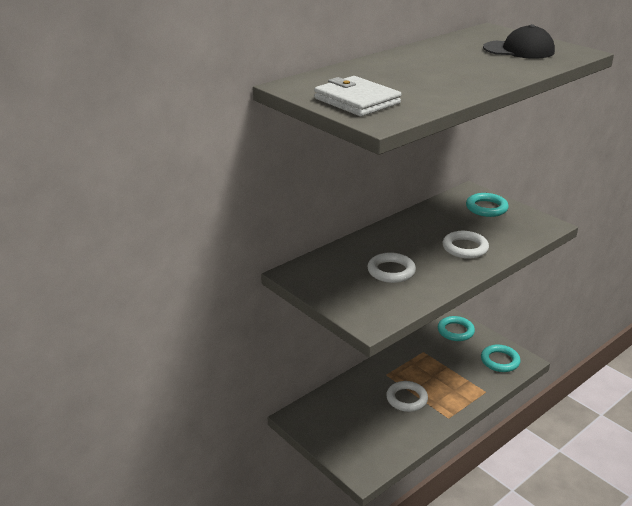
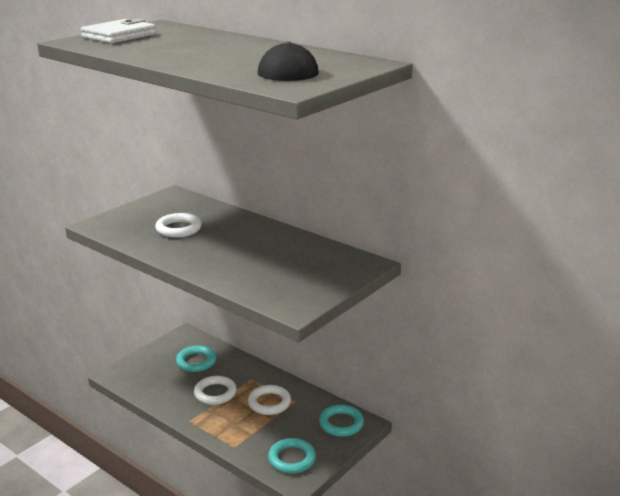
camera: 80 degrees right, 5 degrees down
white ring [442,231,489,259] -> white ring moved to [248,385,291,415]
turquoise ring [466,193,509,217] -> turquoise ring moved to [176,346,216,372]

